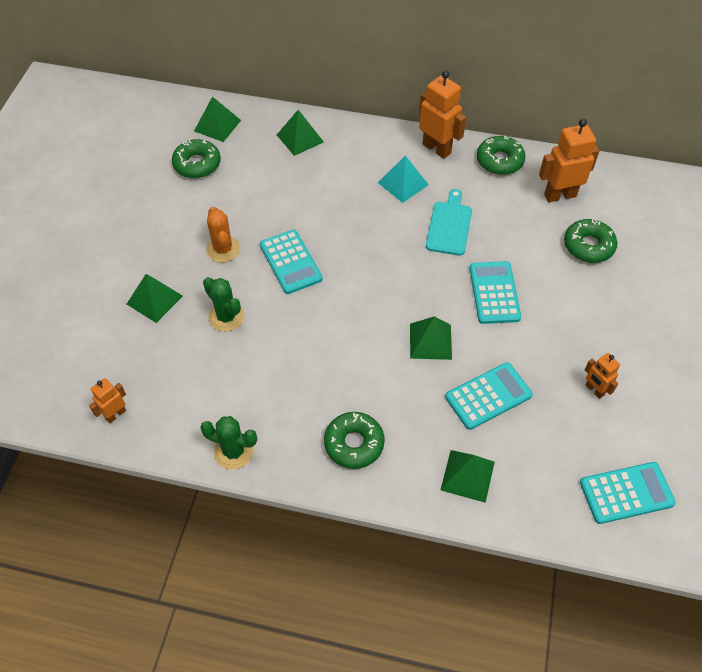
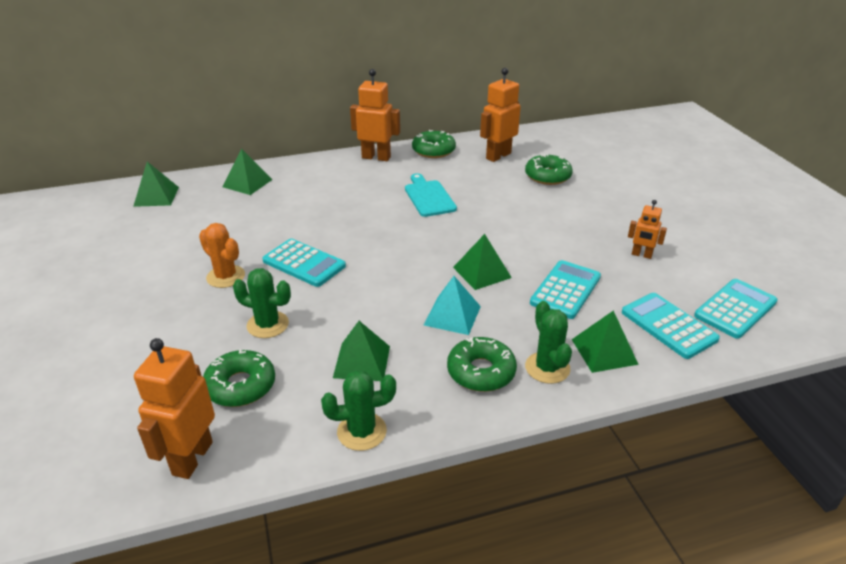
camera: 30 degrees left, 20 degrees down
orange robot [89,378,126,423] -> orange robot [134,338,215,479], size x1.78
green pyramid [127,274,183,323] -> green pyramid moved to [333,321,390,381]
green donut [172,139,221,178] -> green donut moved to [203,349,275,407]
turquoise pyramid [378,155,429,203] -> turquoise pyramid moved to [424,276,481,335]
turquoise calculator [469,261,521,324] -> turquoise calculator moved to [622,293,720,359]
none -> green cactus [525,301,572,384]

